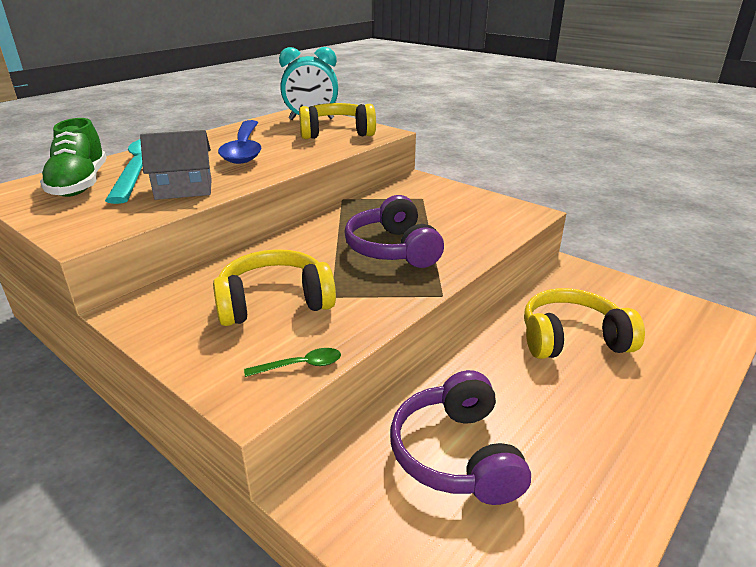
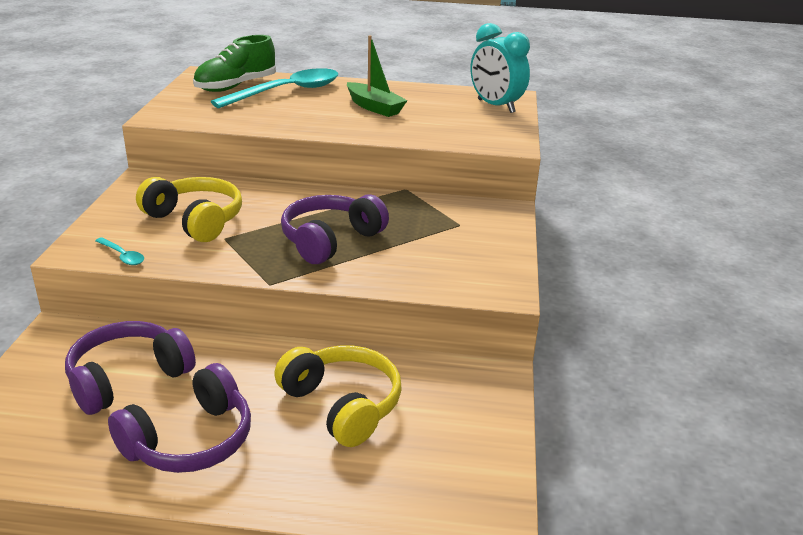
camera: 55 degrees right, 0 degrees up
grey house [140,130,212,200] -> none
blue spoon [218,120,262,164] -> green boat [347,35,408,117]
green spoon [244,348,341,377] -> turquoise spoon [95,237,144,265]
yellow headphones [299,103,376,139] -> none
none -> purple headphones [108,363,251,473]

